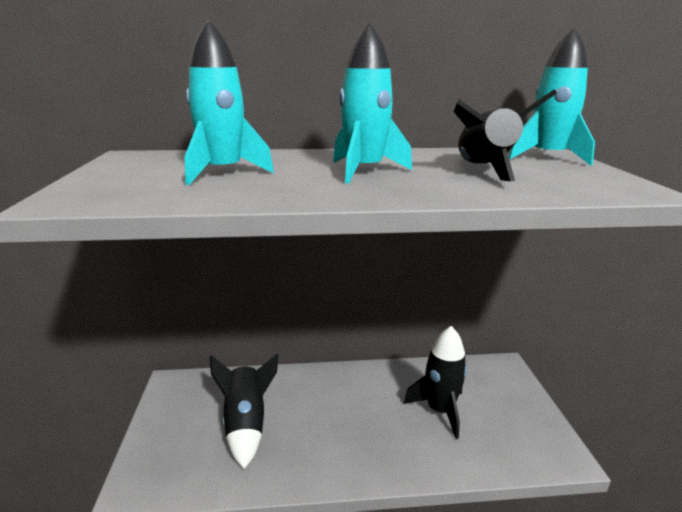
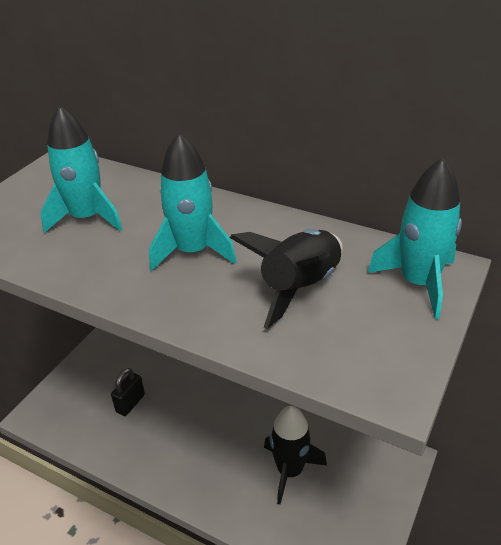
camera: 35 degrees right, 15 degrees up
black rocket [210,354,278,469] -> black padlock [111,368,145,416]

